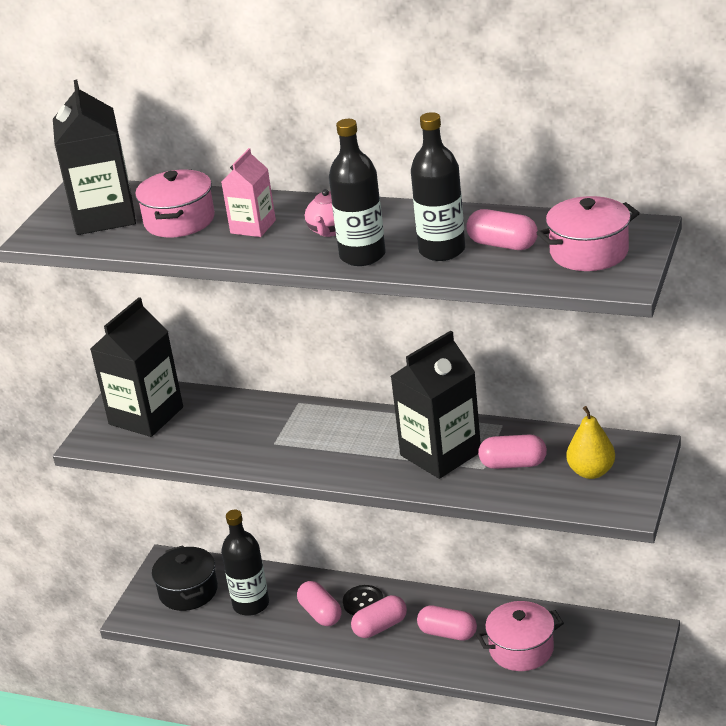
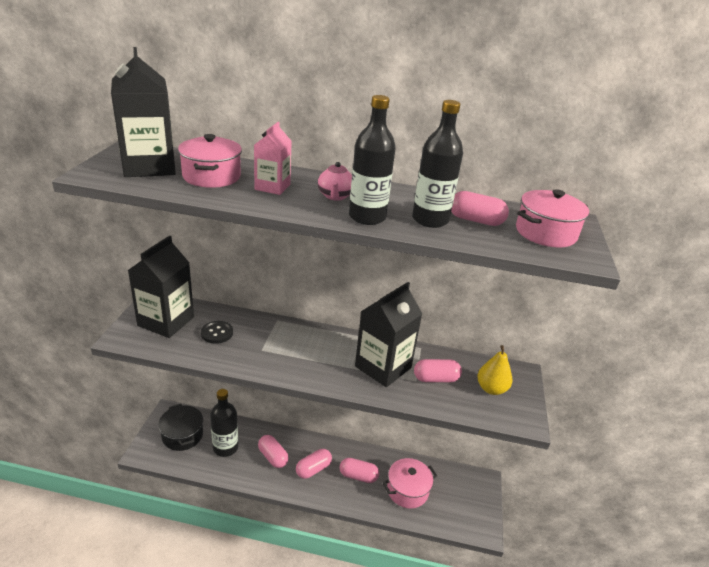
camera: 15 degrees left, 0 degrees up
black button [343,585,383,616] -> black button moved to [201,321,233,344]

